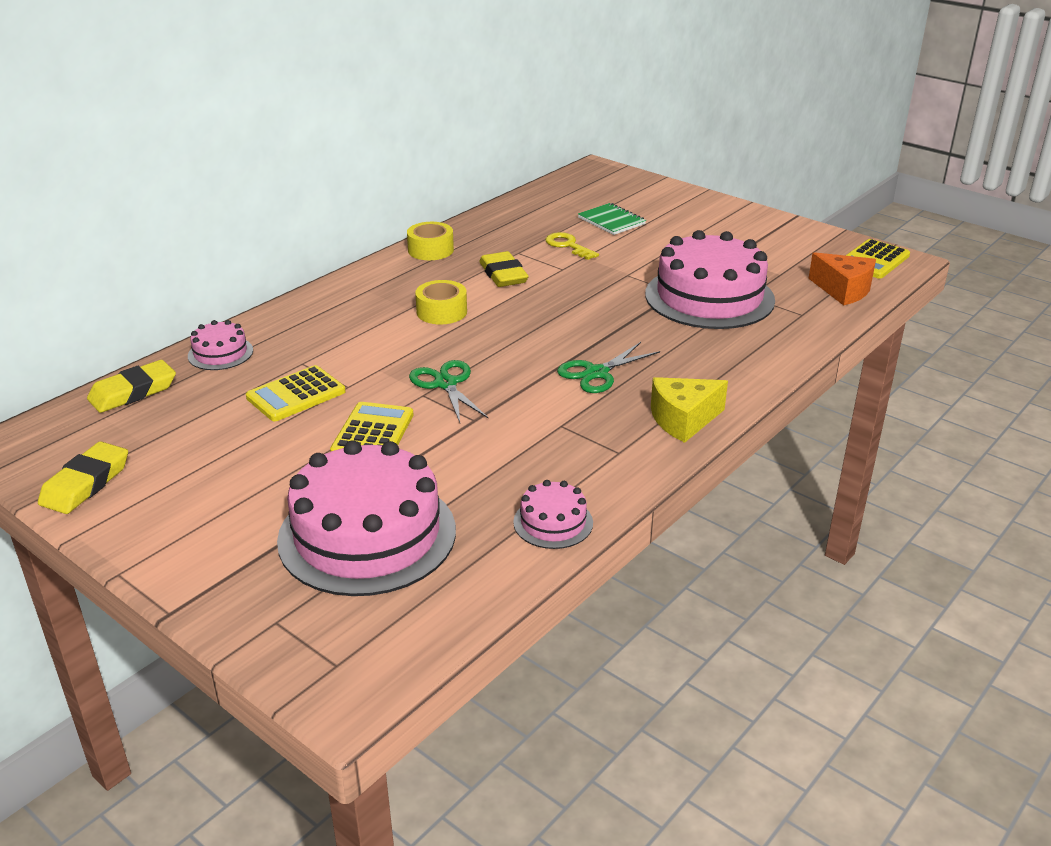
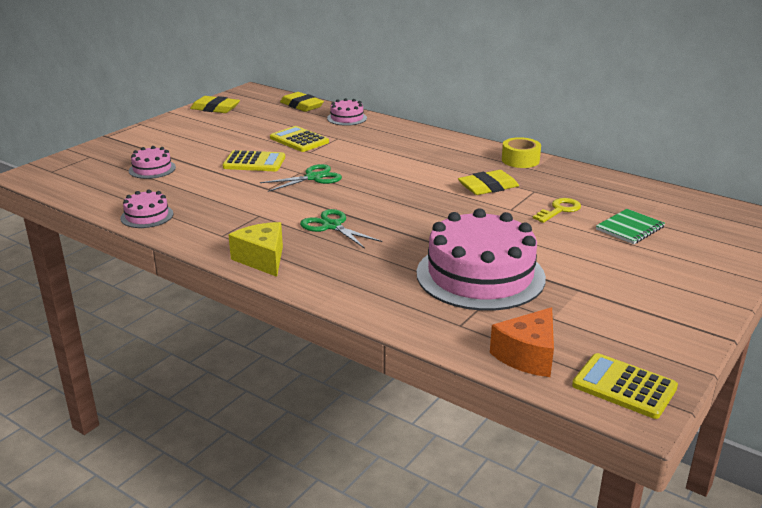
camera: 85 degrees right, 5 degrees down
pink cake [277,440,456,596] -> pink cake [129,146,176,179], size x0.46
yellow tape [415,280,467,324] -> none

